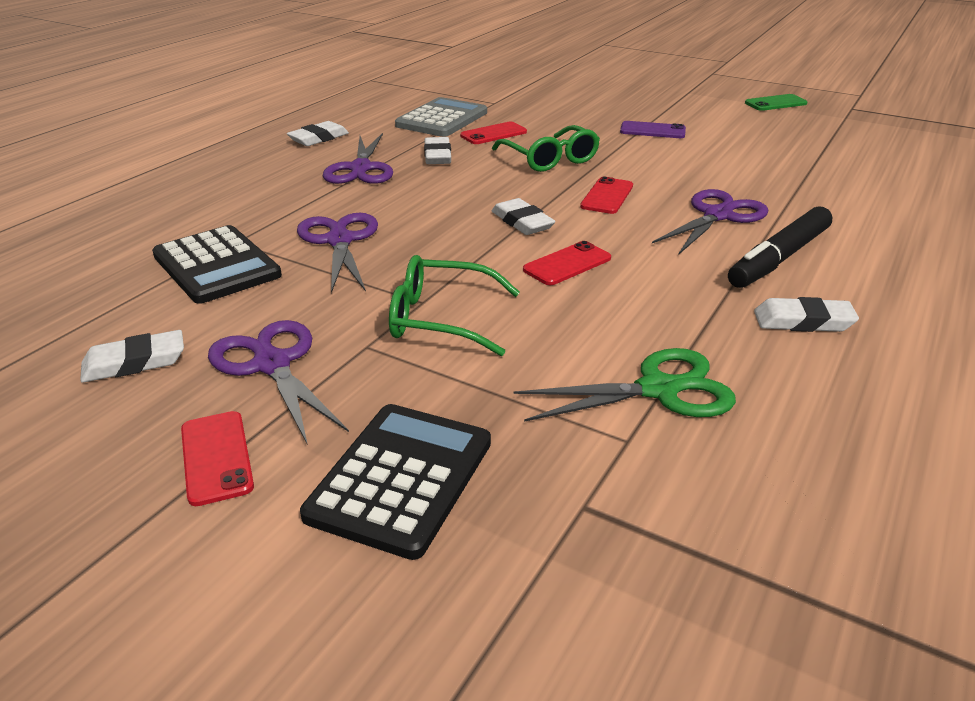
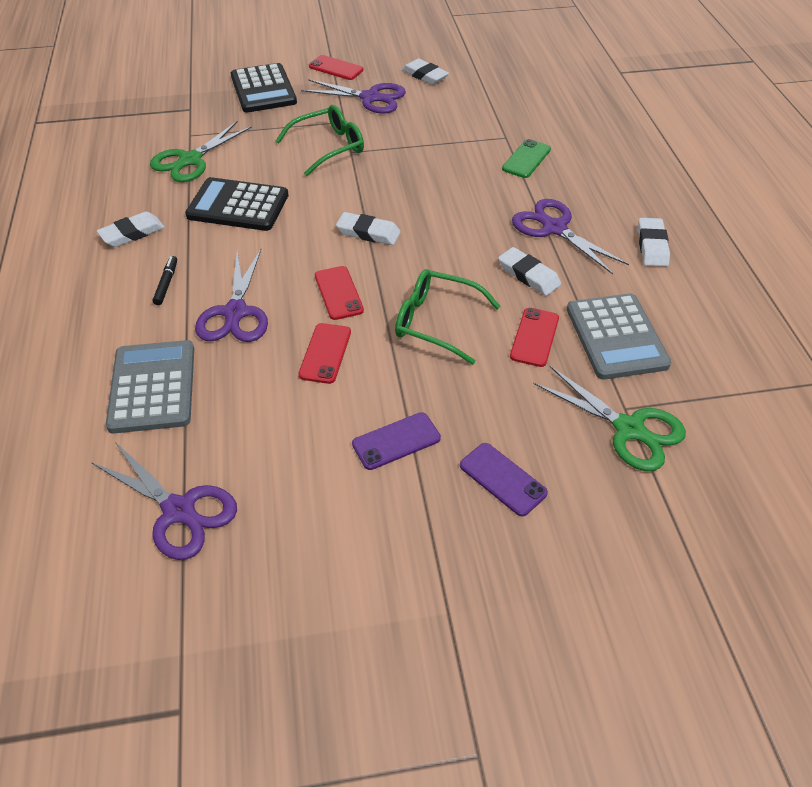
camera: 140 degrees right, 15 degrees up
white eraser [80,330,184,383] -> white eraser turned 75 degrees counterclockwise [402,58,449,85]
black calculator [152,225,282,304] -> black calculator moved to [185,177,289,231]
purple scissors [297,213,378,293] -> purple scissors moved to [91,442,237,560]
red phone [523,241,611,285] -> red phone moved to [298,323,351,384]
black marker [728,206,832,288] -> black marker [153,256,177,305], size x0.45
green phone [745,94,808,111] -> green phone moved to [502,139,551,178]
none -> grey calculator [106,340,194,434]
none -> purple phone [460,443,548,517]
none -> green scissors [533,366,686,471]

